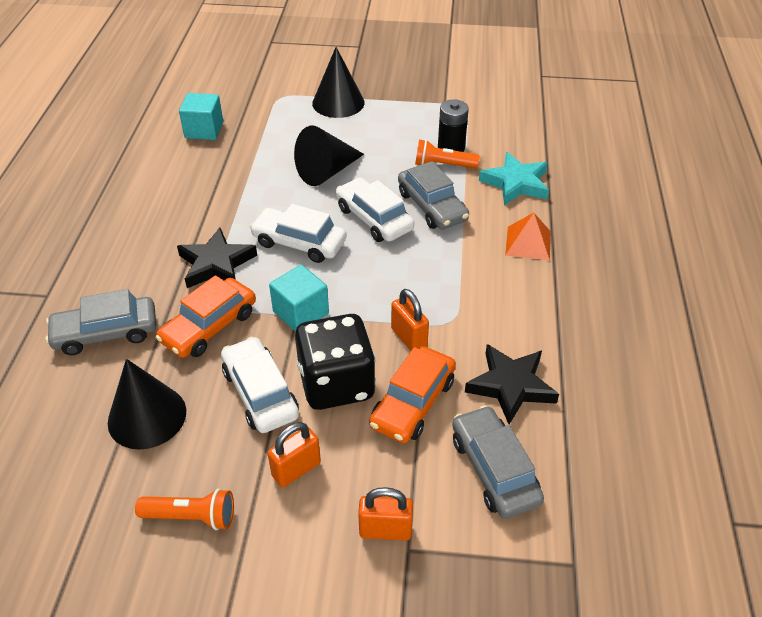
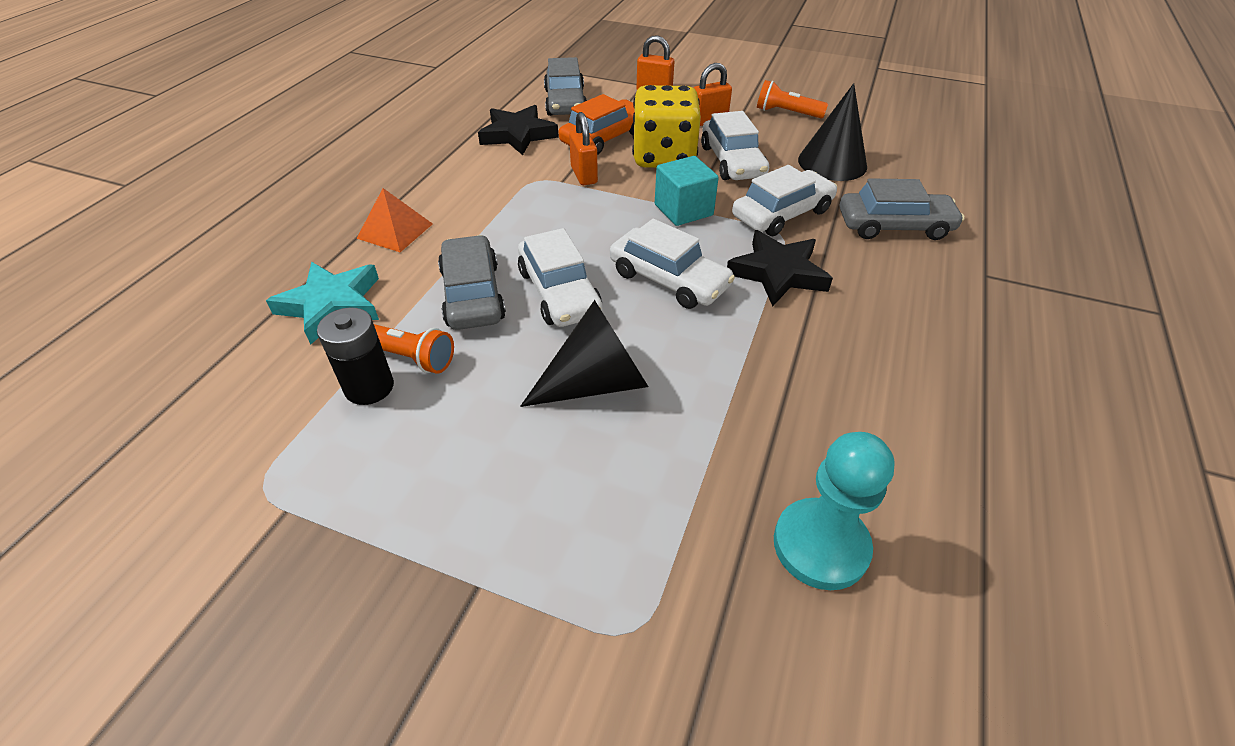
camera: 165 degrees left, 0 degrees up
orange car [155,275,256,358] -> white car [732,165,837,236]
turquoise cube [179,93,223,140] -> turquoise pawn [774,432,895,590]
black dice [295,314,376,410] -> yellow dice [632,85,701,168]
black cone [312,47,365,118] -> none

